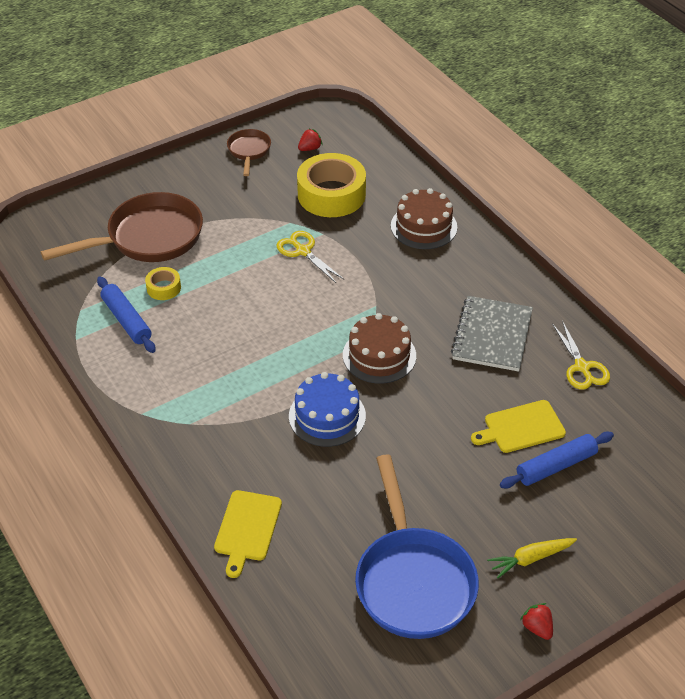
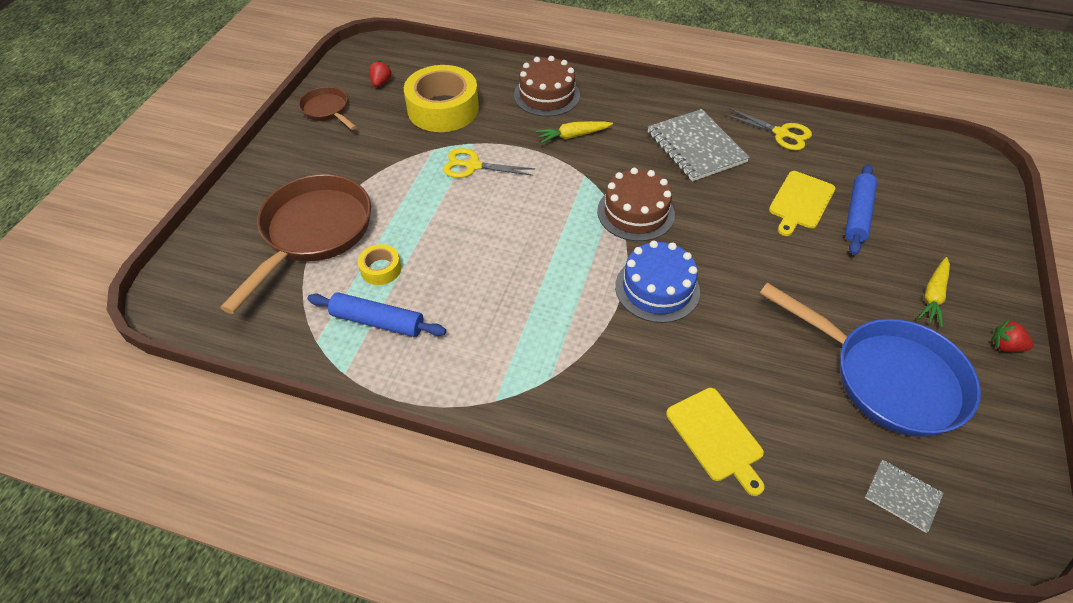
camera: 40 degrees left, 5 degrees up
none -> yellow carrot [536,121,613,144]
none -> grey notebook [865,459,943,533]

